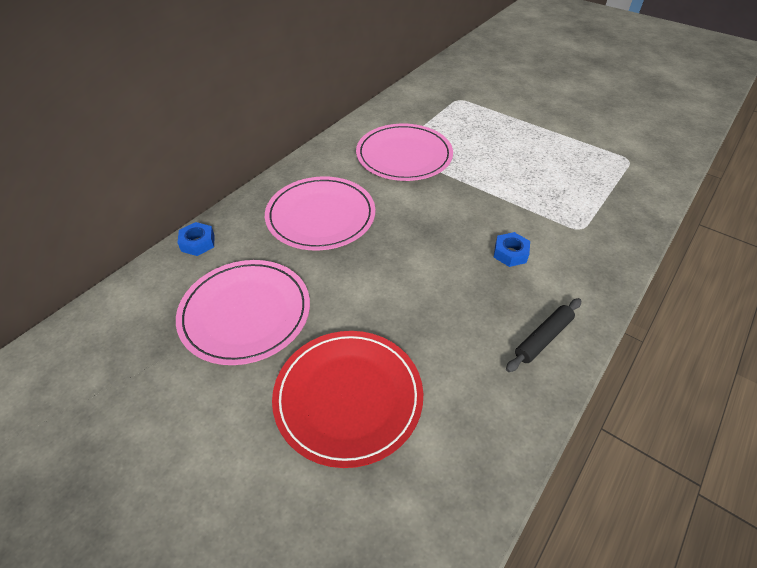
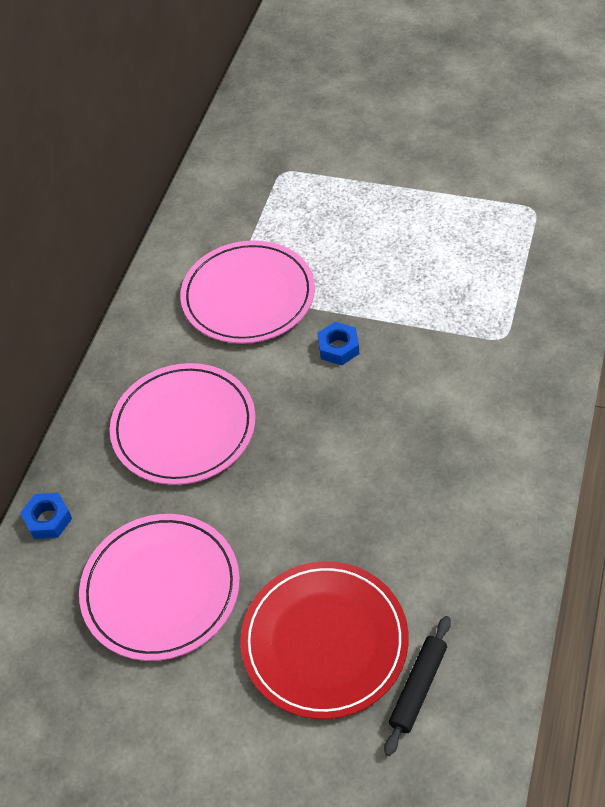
camera: 15 degrees left, 5 degrees up
blue nut [494,232,530,267] -> blue nut moved to [317,322,359,365]
black rolling pin [506,298,581,372] -> black rolling pin moved to [384,616,451,756]

